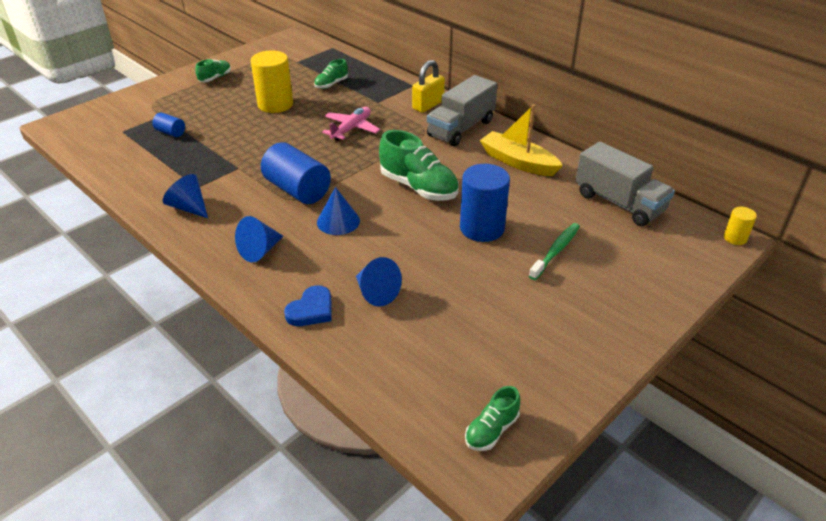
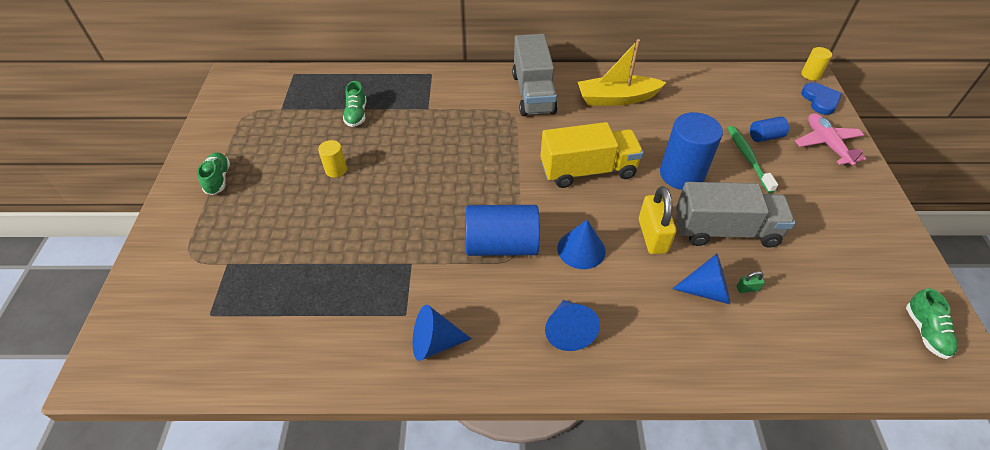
camera: 45 degrees left, 10 degrees up
blue cylinder [152,113,185,137] -> blue cylinder moved to [750,117,789,142]
yellow cylinder [251,50,293,113] -> yellow cylinder [318,140,347,178], size x0.49
blue heart [284,285,331,326] -> blue heart moved to [801,83,842,115]
pink plane [322,107,380,141] -> pink plane moved to [795,113,866,166]
green shoe [379,130,459,201] -> yellow truck [540,122,644,188]
yellow padlock [412,60,445,113] -> yellow padlock moved to [639,186,676,254]
grey truck [575,142,675,226] -> grey truck moved to [676,182,795,248]
none -> green padlock [737,271,765,293]

